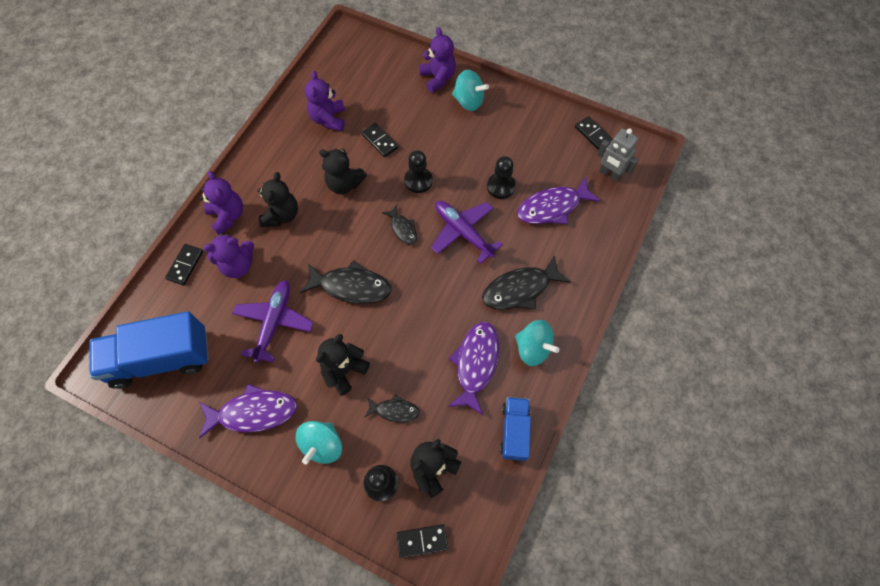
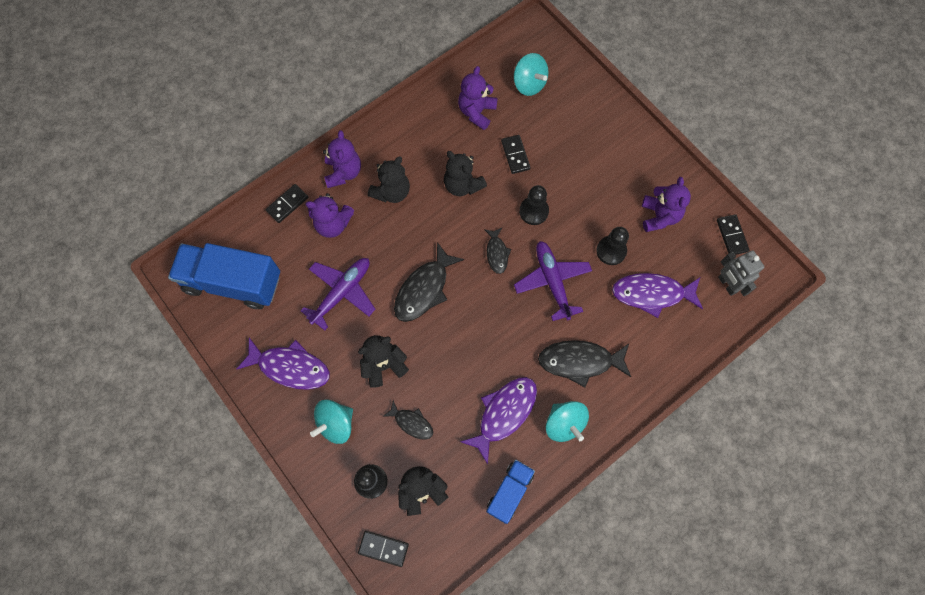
camera: 25 degrees right, 5 degrees up
black fish [300,260,391,304] -> black fish turned 90 degrees clockwise [394,242,464,322]
purple teddy bear [419,27,456,93] -> purple teddy bear moved to [642,177,691,232]
turquoise spinning top [452,70,489,111] -> turquoise spinning top moved to [514,53,548,96]

